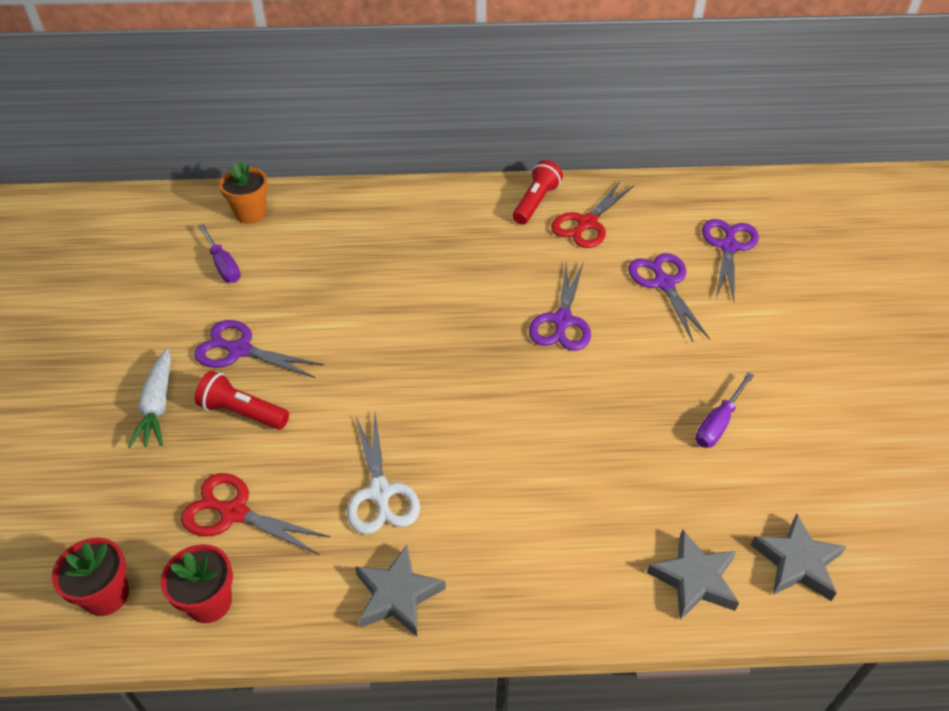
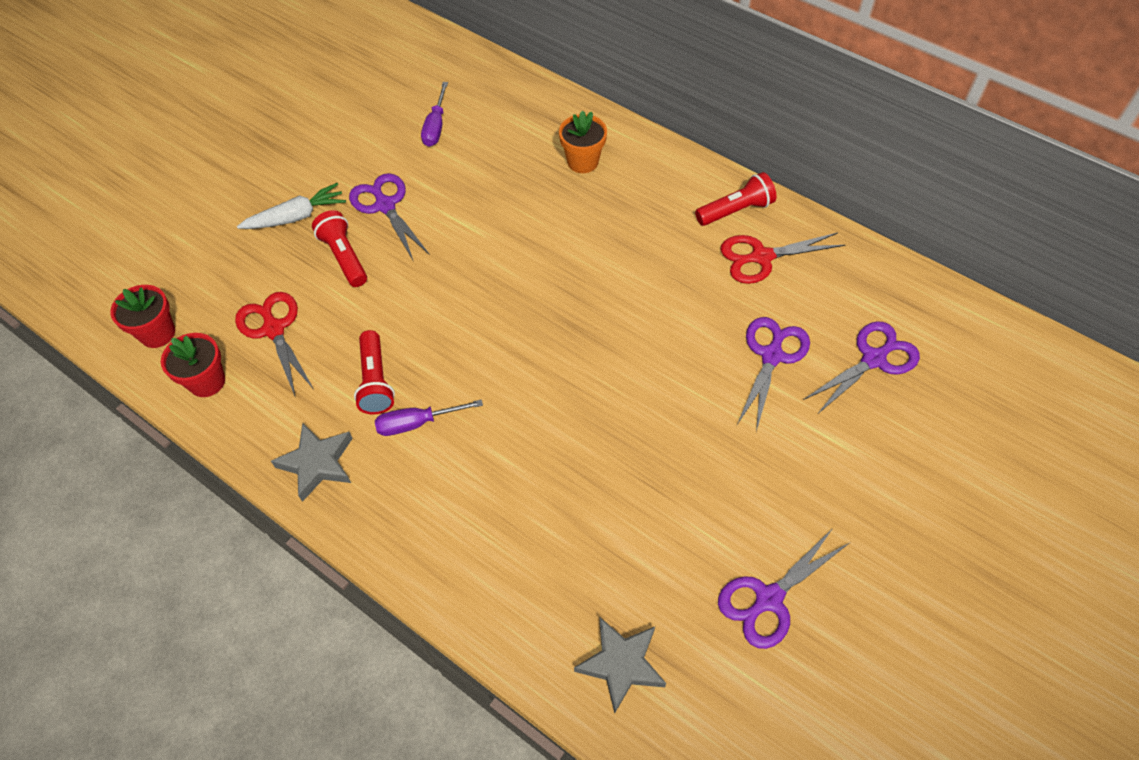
camera: 40 degrees right, 10 degrees up
white carrot [128,349,171,448] -> white carrot turned 150 degrees counterclockwise [237,183,346,229]
orange flower pot [219,161,268,224] -> orange flower pot moved to [559,110,607,173]
white scissors [347,414,420,535] -> red flashlight [354,330,395,414]
purple scissors [529,262,591,351] -> purple scissors moved to [718,528,849,649]
grey star [647,529,739,620] -> none
purple screwdriver [695,373,754,448] -> purple screwdriver moved to [375,400,483,436]

